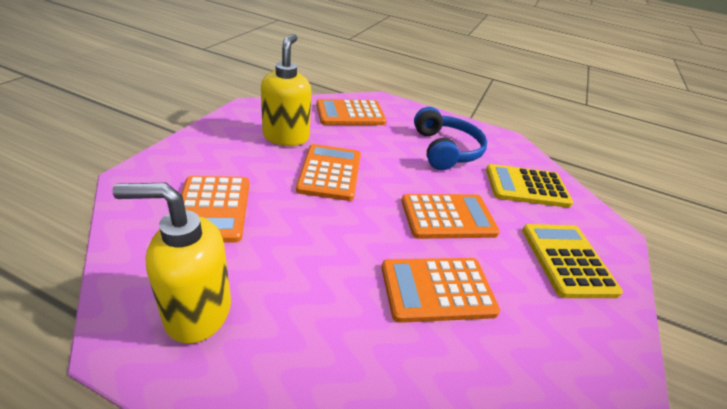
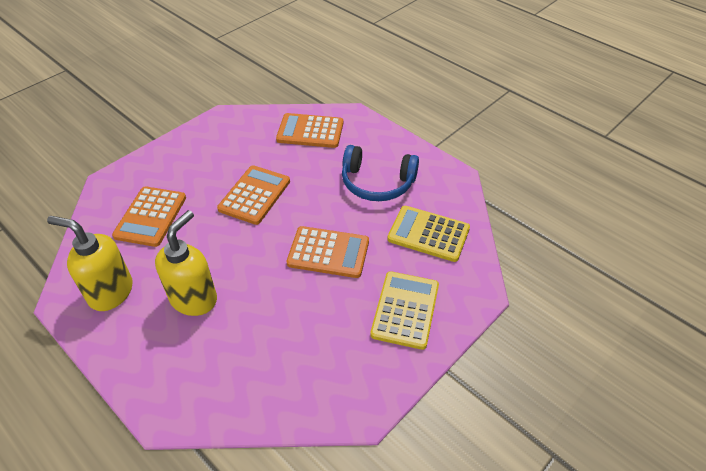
camera: 25 degrees right, 10 degrees up
yellow soap dispenser [261,34,312,146] -> yellow soap dispenser moved to [155,210,217,316]
orange calculator [381,258,500,323] -> none
blue headphones [414,107,487,170] -> blue headphones turned 90 degrees clockwise [342,145,419,201]

